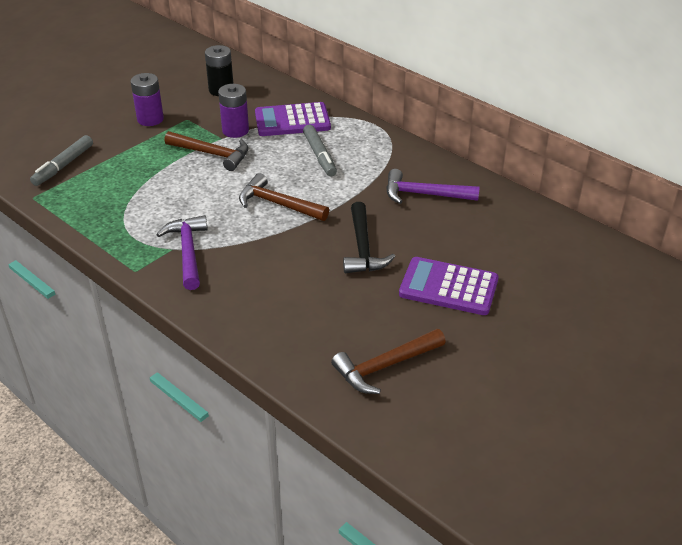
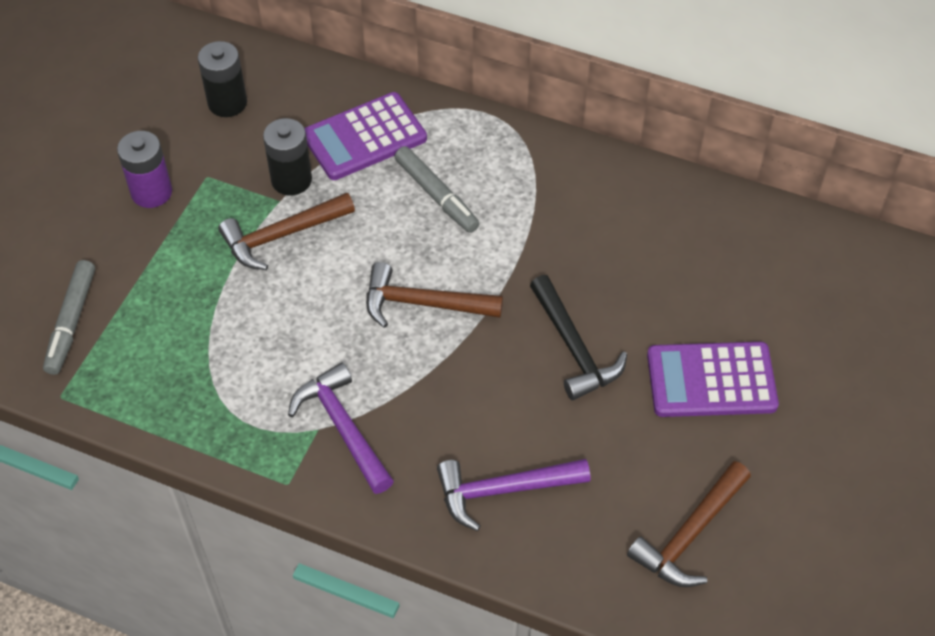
camera: 20 degrees left, 15 degrees up
brown hammer [164,131,249,171] -> brown hammer turned 150 degrees clockwise [218,193,355,270]
purple battery [218,84,249,138] -> black battery [263,118,312,195]
purple hammer [386,169,480,204] -> purple hammer moved to [437,459,590,531]

